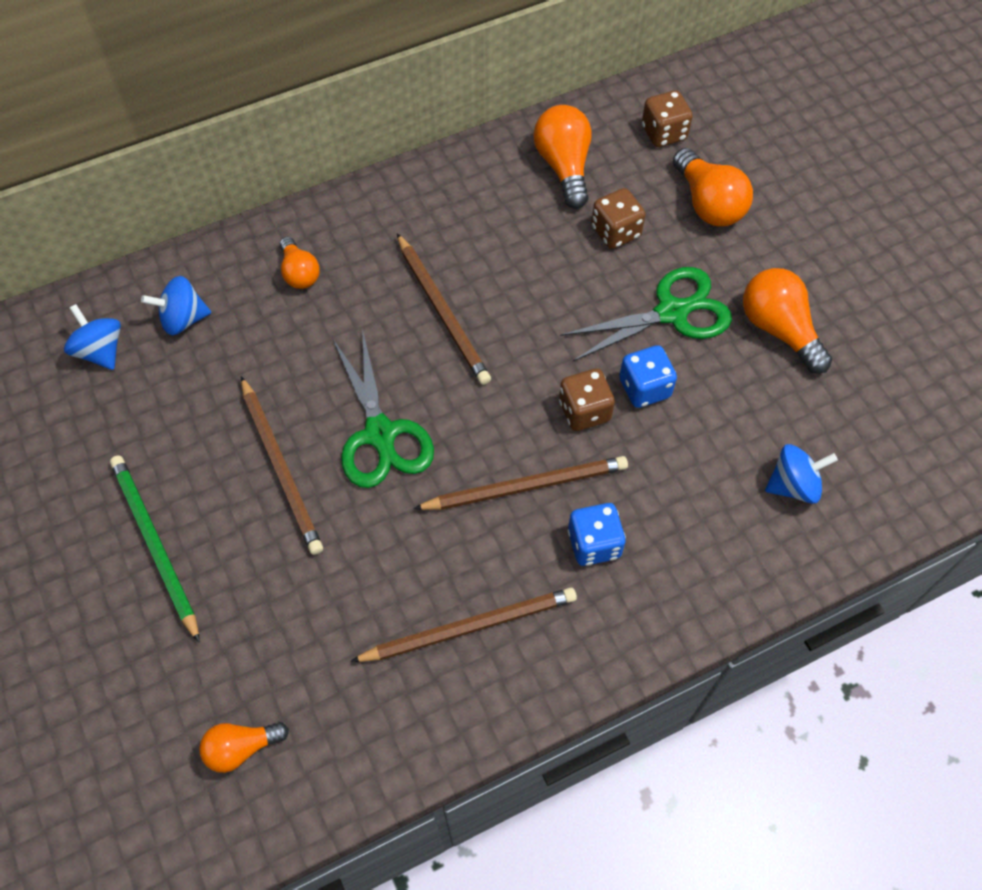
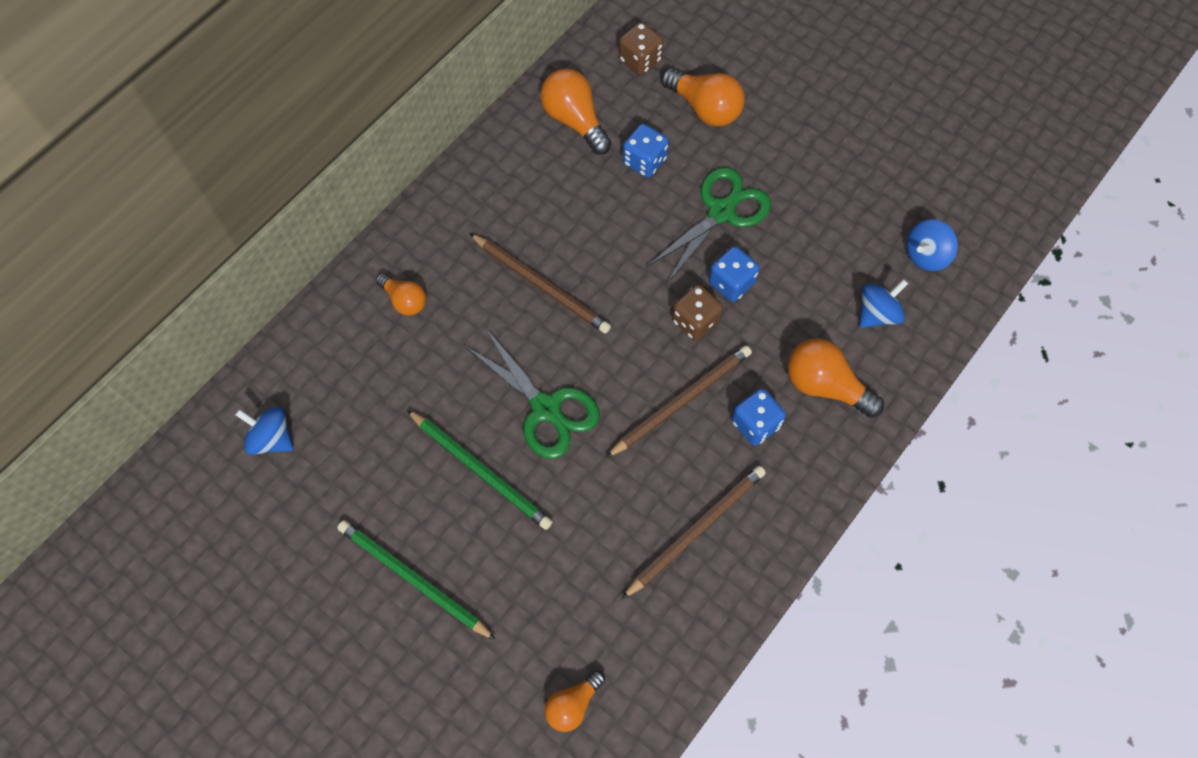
camera: 25 degrees left, 5 degrees up
blue spinning top [141,276,211,335] -> blue spinning top moved to [907,219,958,271]
brown pencil [241,376,323,555] -> green pencil [407,410,553,530]
brown dice [591,188,646,249] -> blue dice [623,124,669,178]
orange light bulb [743,268,832,374] -> orange light bulb moved to [787,339,884,418]

